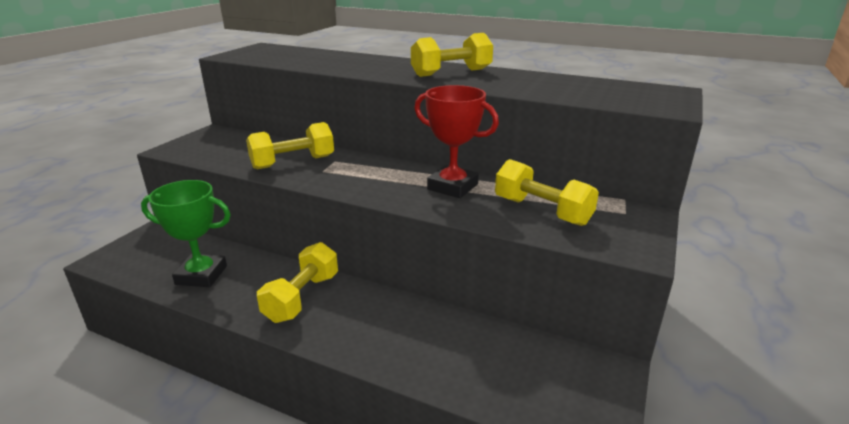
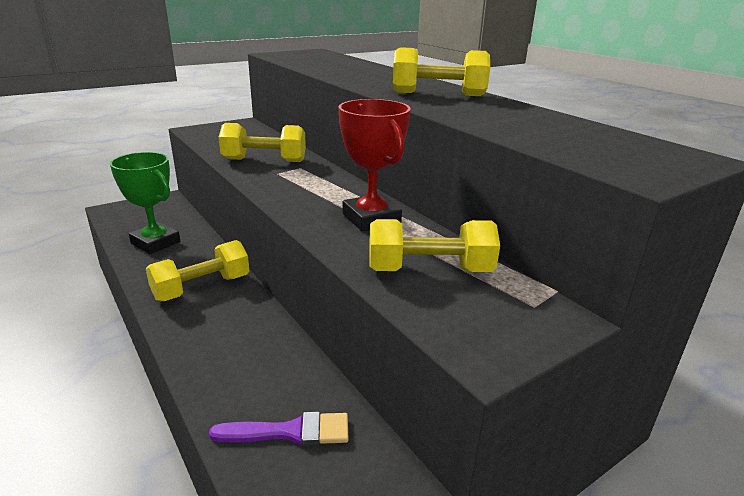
camera: 30 degrees right, 0 degrees up
yellow dumbbell [495,159,599,226] -> yellow dumbbell turned 75 degrees counterclockwise [369,219,500,272]
none -> purple brush [209,412,348,446]

